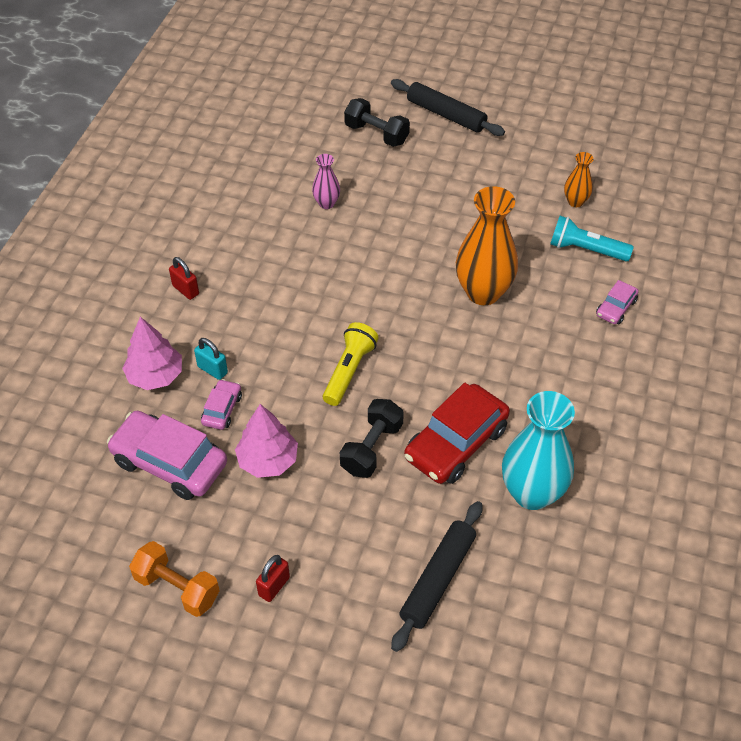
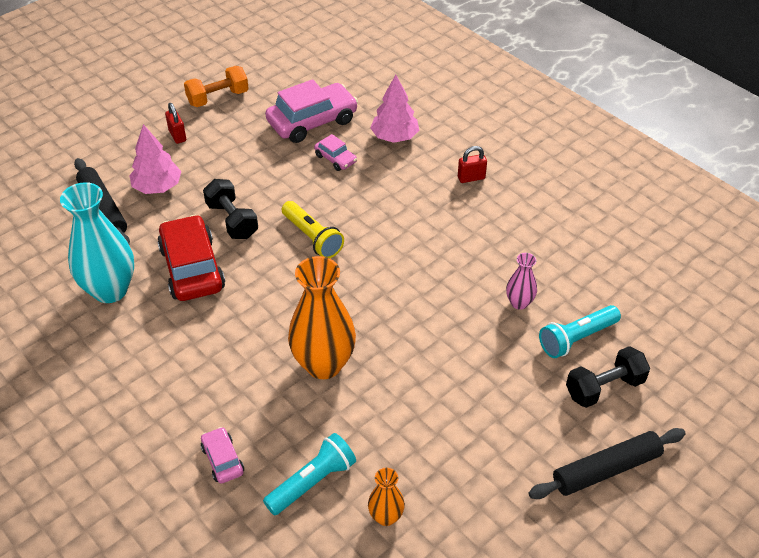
camera: 120 degrees right, 5 degrees down
turquoise padlock [194,338,228,380] -> none
pink tree [235,404,298,478] -> pink tree moved to [129,124,182,194]
none -> turquoise flashlight [539,305,621,358]

